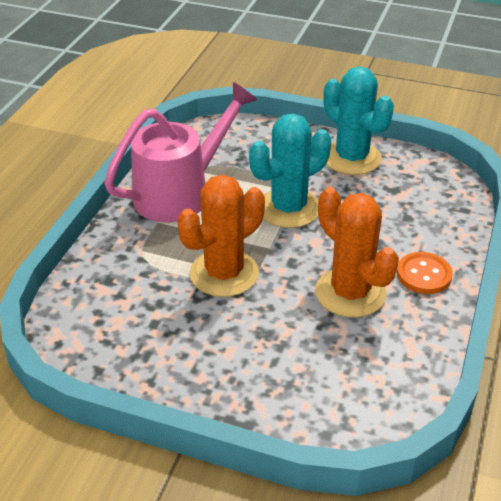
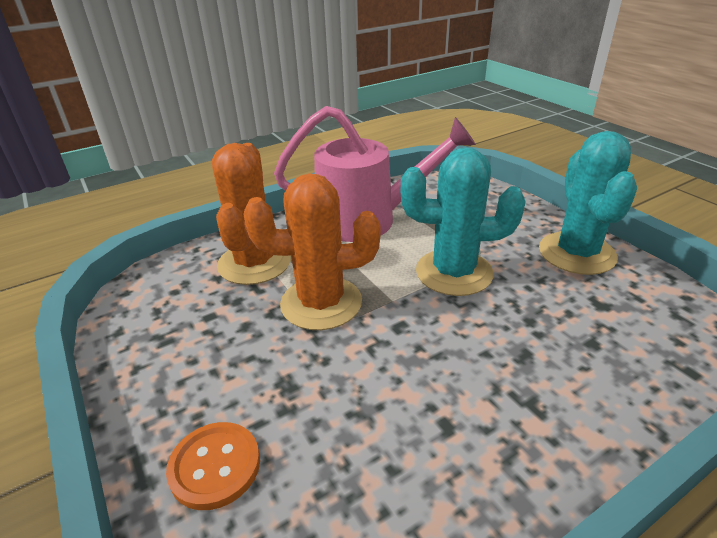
camera: 40 degrees right, 5 degrees down
orange cactus [315,187,399,318] -> orange cactus moved to [212,143,291,285]
orange button [397,252,453,294] -> orange button moved to [166,422,260,510]

